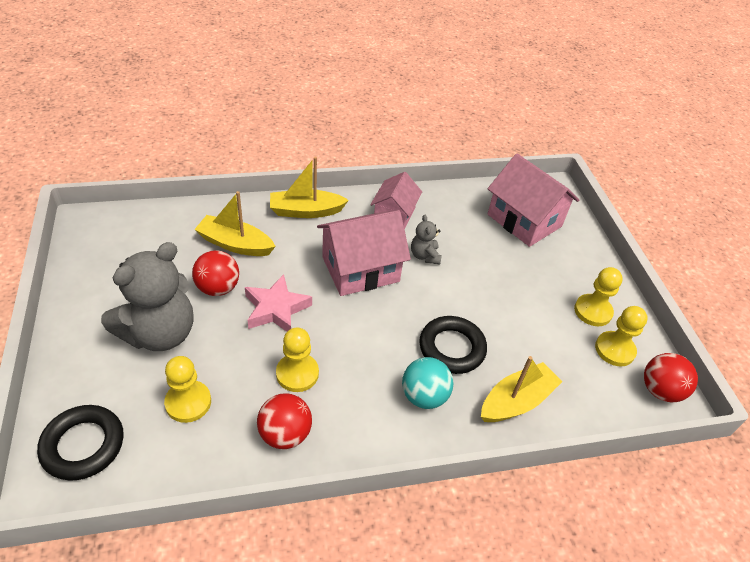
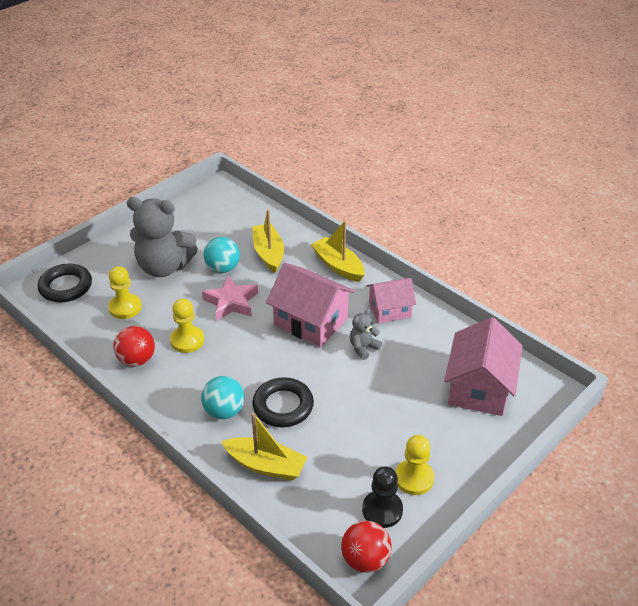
camera: 60 degrees right, 5 degrees down
red ball [192,250,239,296] -> turquoise ball [204,237,240,273]
yellow pawn [595,306,648,366] -> black pawn [362,466,403,528]

